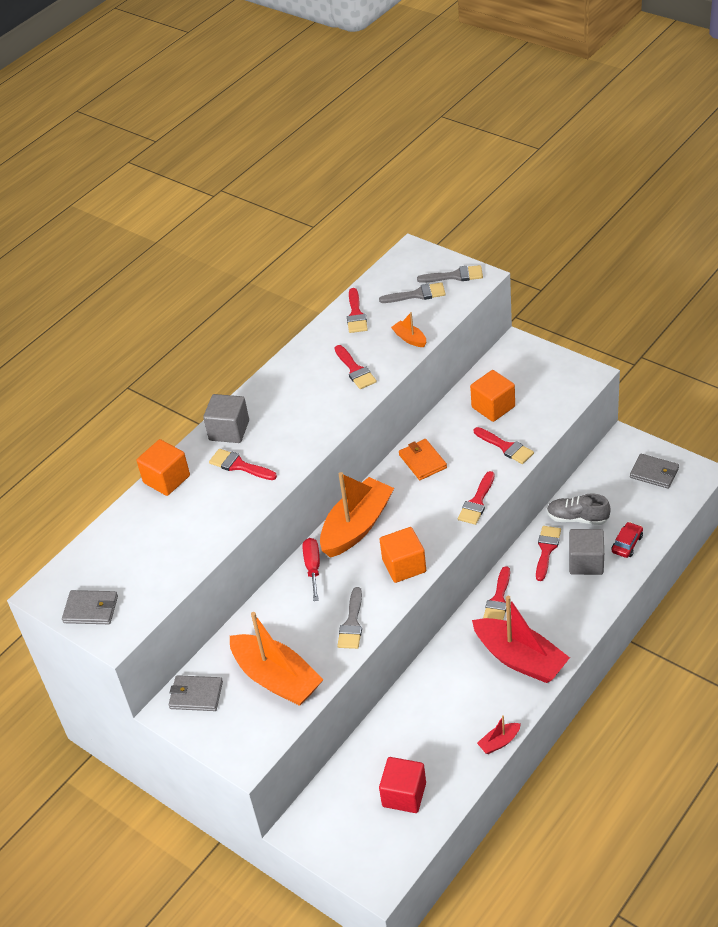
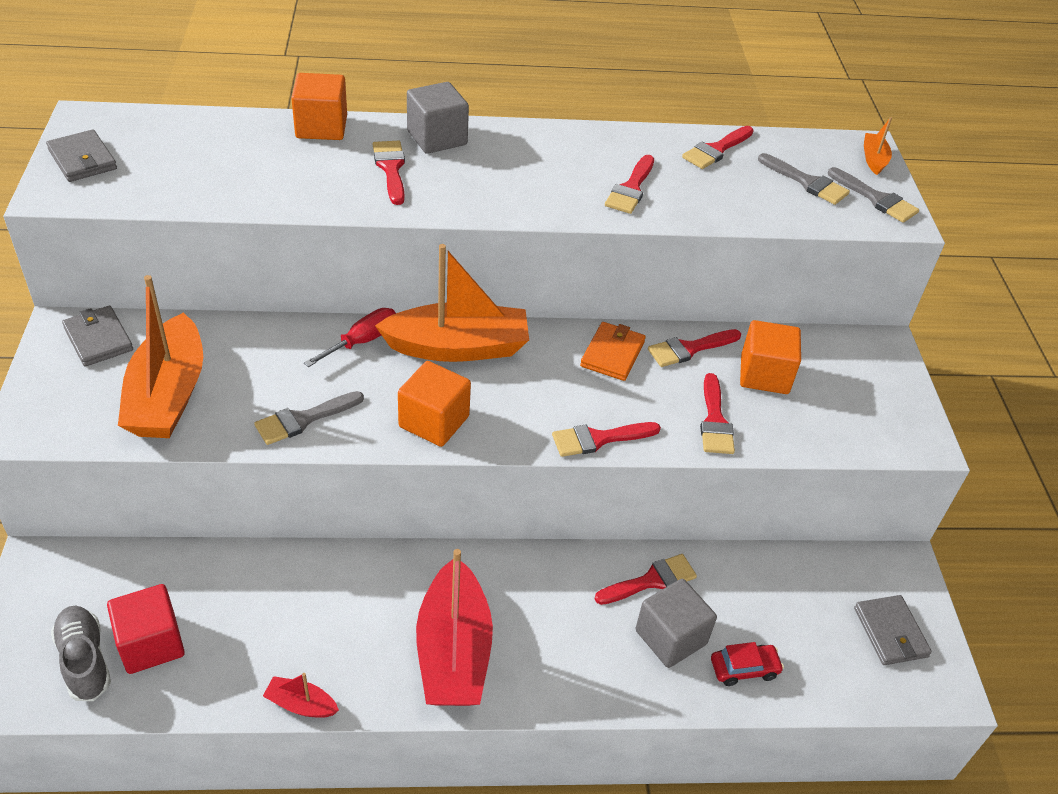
camera: 40 degrees right, 0 degrees up
orange boat [391,312,426,347] -> orange boat moved to [864,117,892,175]
red brush [483,566,510,620] -> red brush moved to [648,329,741,367]
grey shoe [547,494,611,525] -> grey shoe moved to [51,605,111,701]

